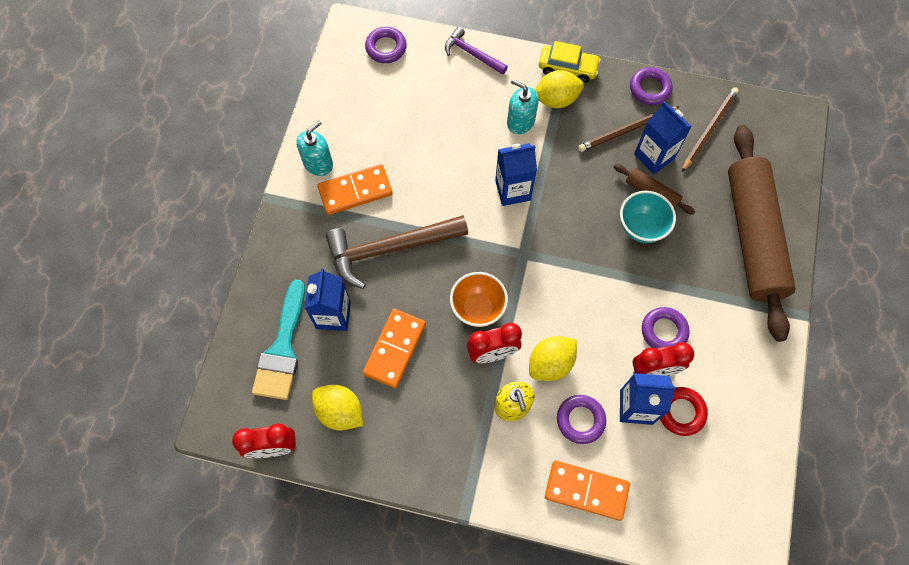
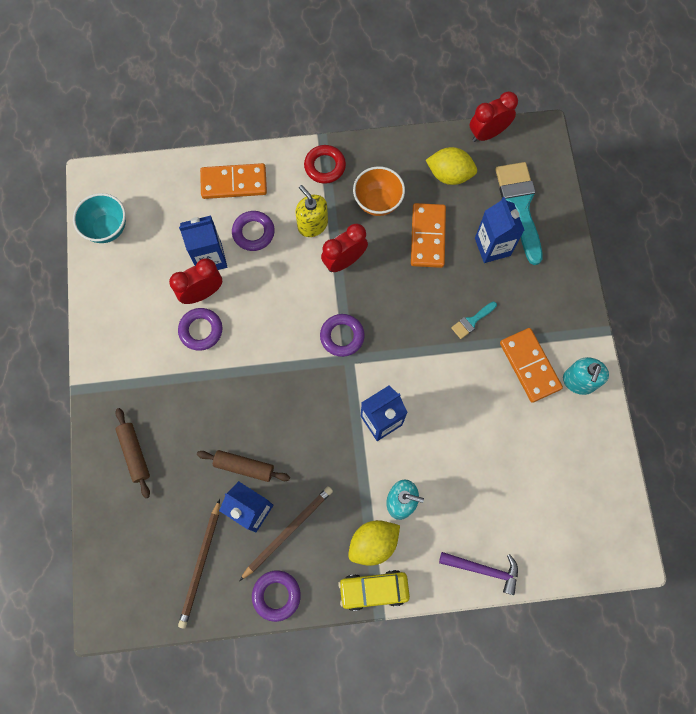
camera: 160 degrees right, 5 degrees up
orange domino [317,164,393,215] -> orange domino turned 75 degrees counterclockwise [500,328,563,403]
brown hammer [325,215,468,289] -> turquoise brush [451,302,497,339]
purple ring [365,27,407,63] -> purple ring moved to [320,314,365,357]
orange bowl [450,272,508,327] -> orange bowl moved to [353,166,405,216]
yellow lemon [529,336,577,381] -> none
turquoise bowl [620,191,676,243] -> turquoise bowl moved to [73,193,126,243]
red ring [660,387,708,436] -> red ring moved to [304,145,346,184]
brown rolling pin [728,125,795,342] -> brown rolling pin [115,408,150,498], size x0.41

